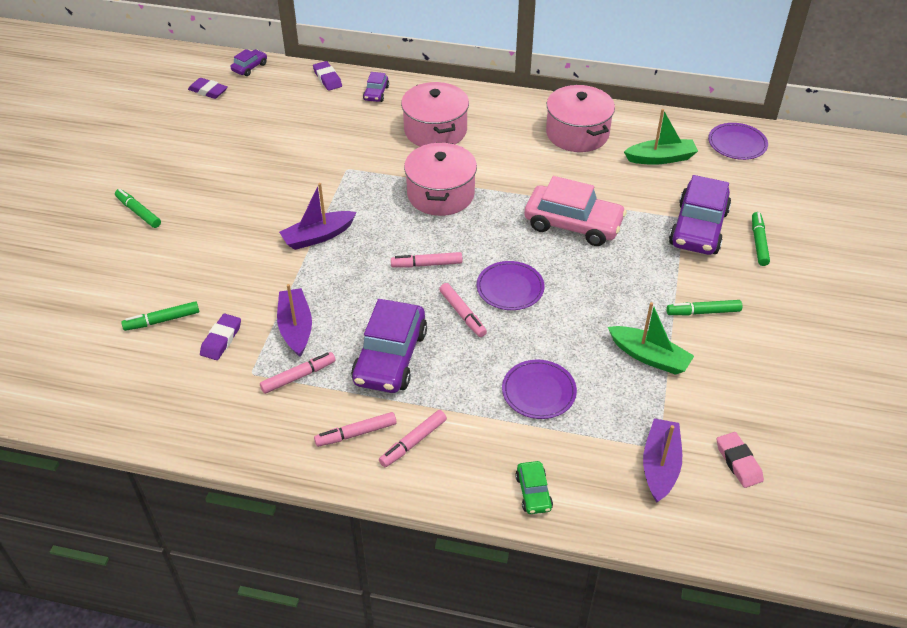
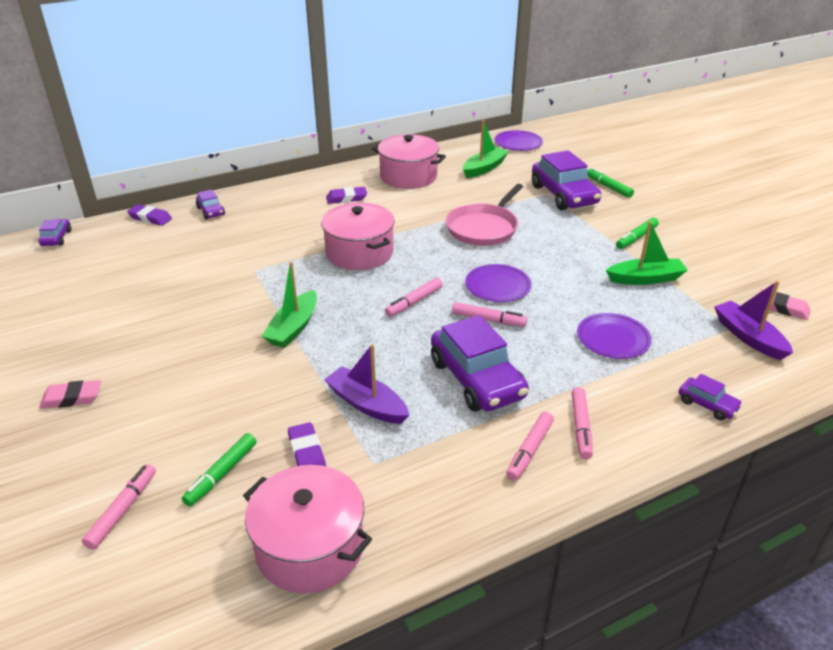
camera: 40 degrees left, 10 degrees down
green marker [115,189,161,228] -> pink eraser [39,380,101,409]
purple eraser [188,78,228,99] -> purple eraser moved to [326,187,367,204]
pink marker [260,352,336,394] -> pink marker moved to [82,464,156,550]
purple boat [279,183,357,250] -> green boat [262,262,317,348]
pink pot [401,82,469,147] -> pink pot moved to [243,465,372,593]
green car [515,461,553,514] -> purple car [679,374,743,421]
pink car [525,176,627,246] -> pink pan [446,184,523,246]

